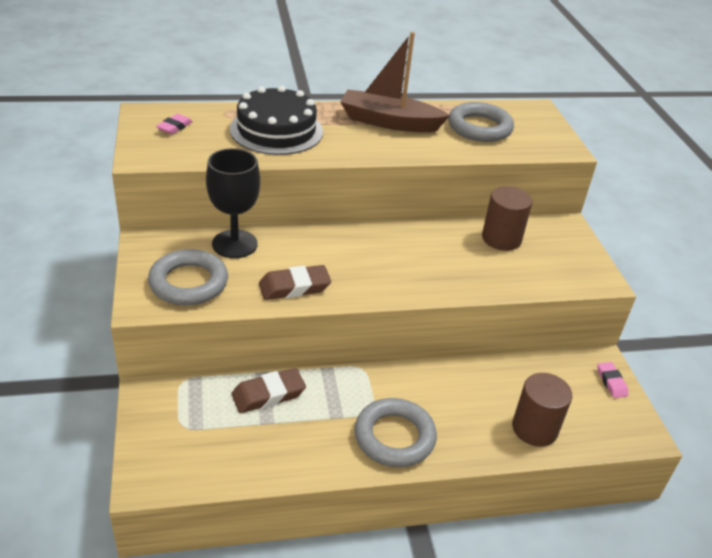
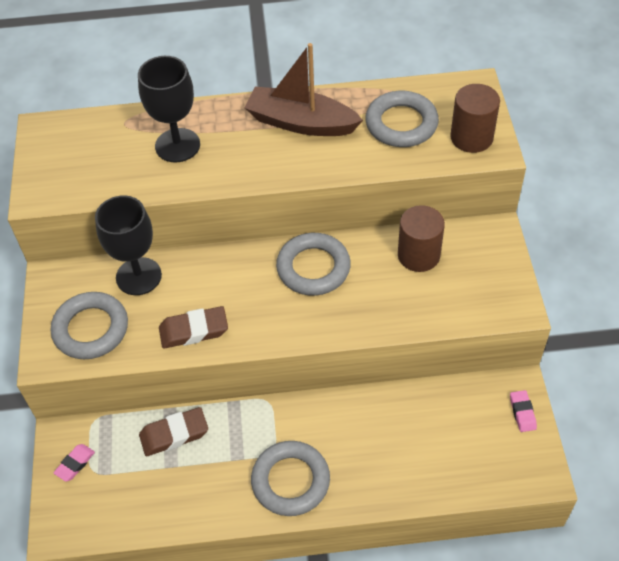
camera: 10 degrees right, 15 degrees up
pink eraser [156,114,193,134] -> pink eraser moved to [54,444,95,482]
black cake [230,86,323,155] -> black goblet [138,56,200,162]
brown cylinder [512,373,572,447] -> brown cylinder moved to [450,84,500,153]
none -> grey ring [276,233,351,296]

